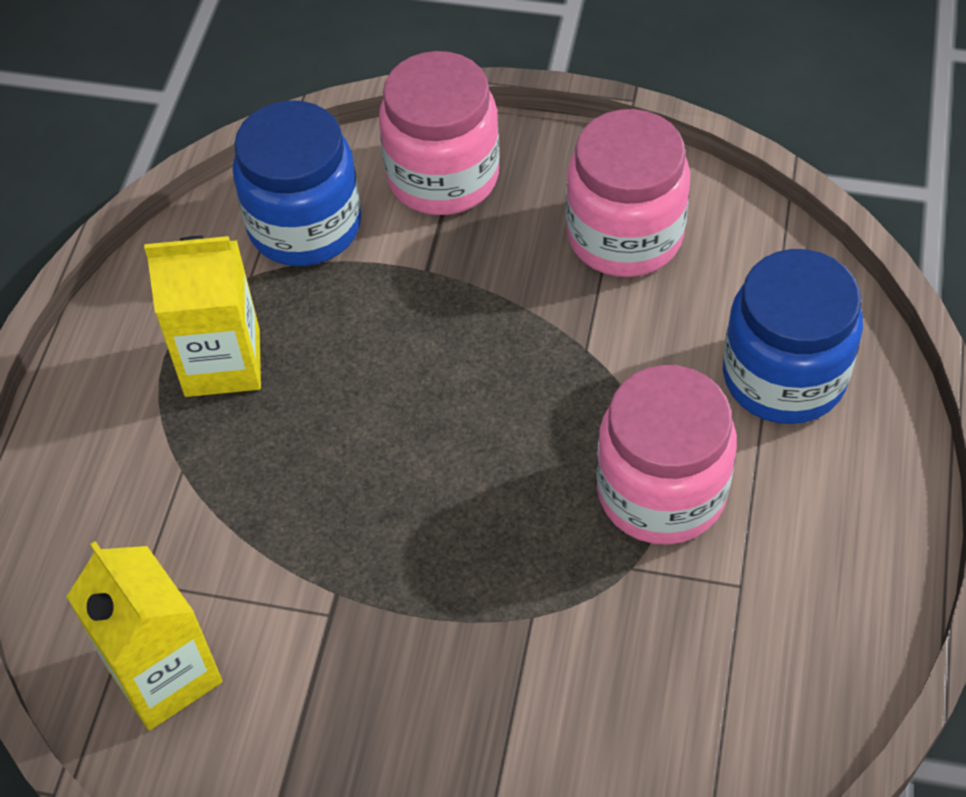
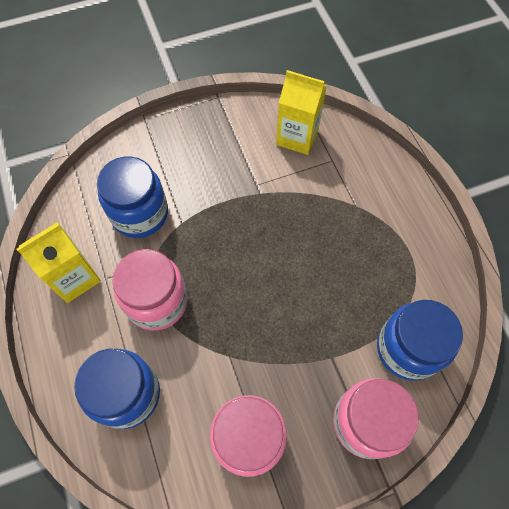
camera: 145 degrees right, 10 degrees up
yellow carton [144,236,261,397] -> yellow carton moved to [17,222,101,303]
none -> blue jar [97,156,168,238]

